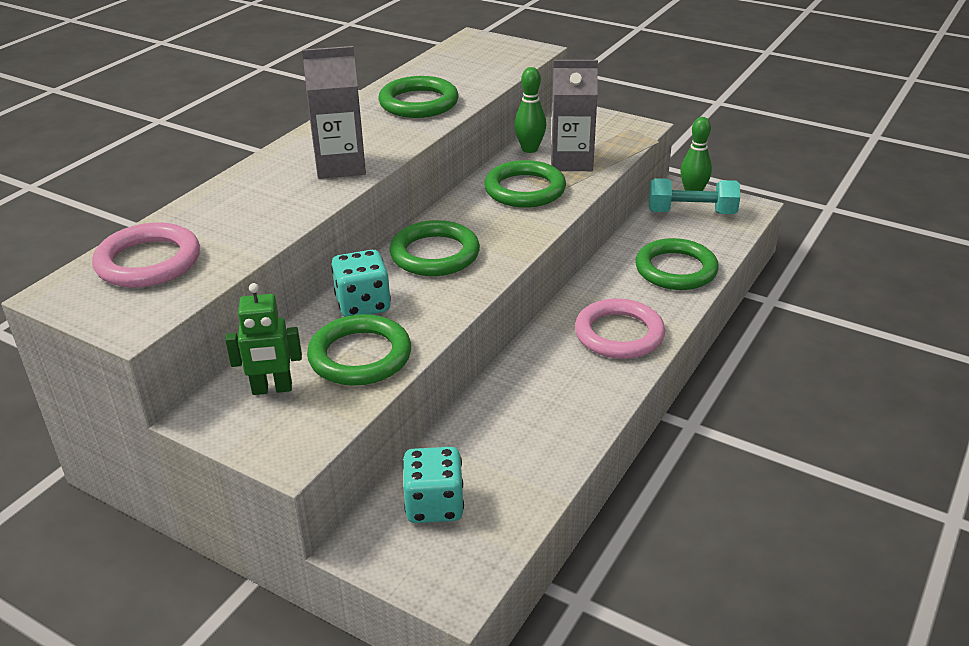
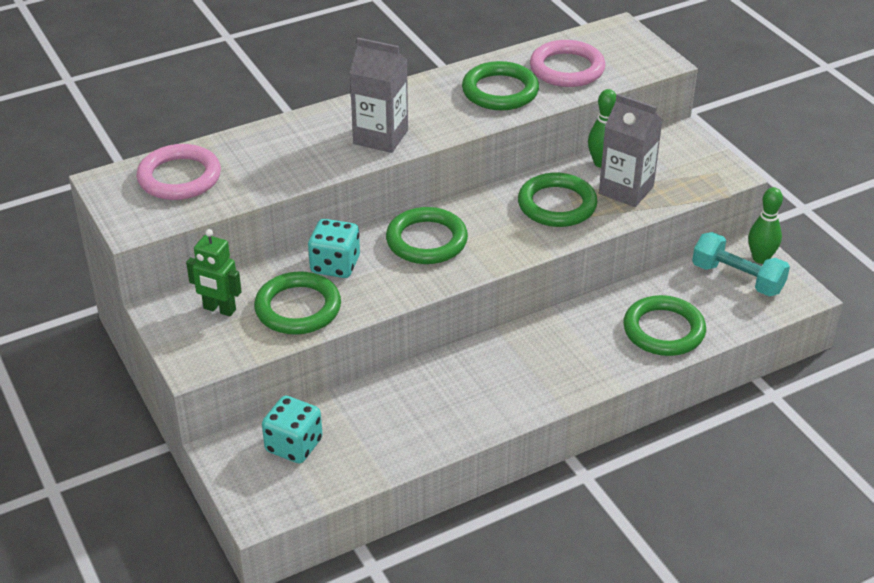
camera: 30 degrees right, 5 degrees up
pink ring [575,298,665,359] -> pink ring moved to [530,40,605,87]

